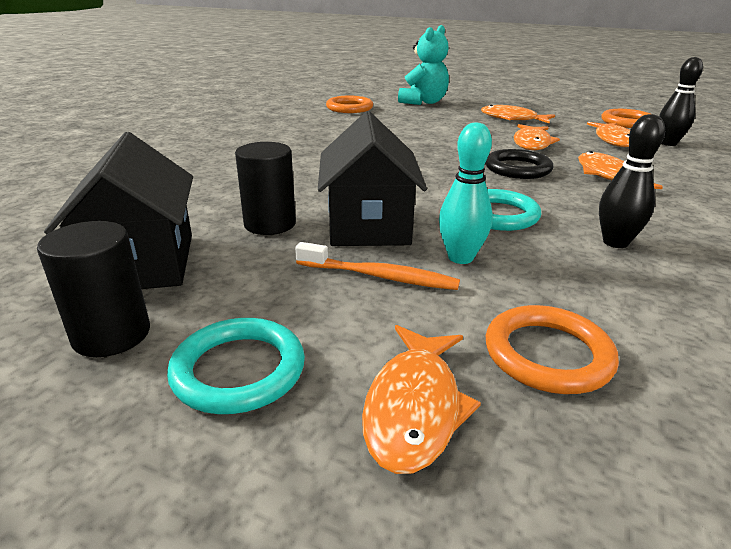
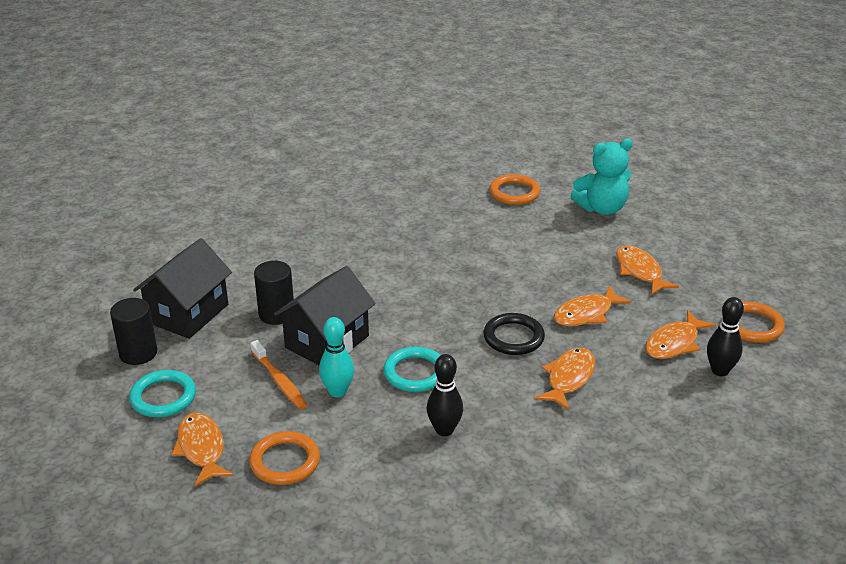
camera: 40 degrees right, 5 degrees up
orange fish [362,325,481,474] -> orange fish turned 105 degrees clockwise [171,413,234,487]

